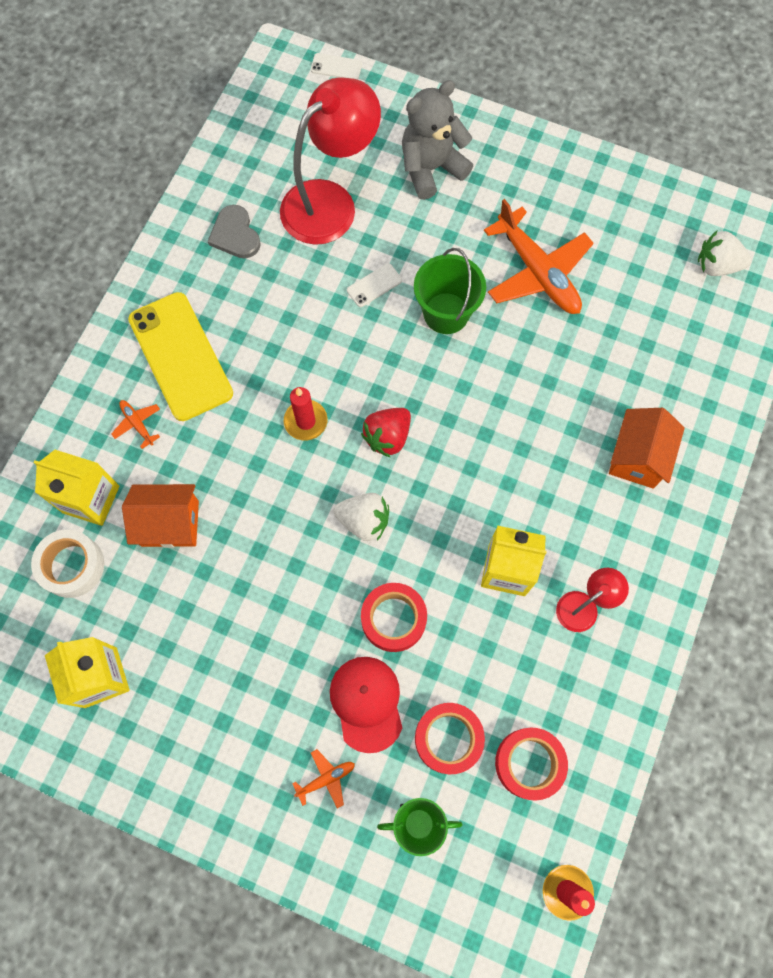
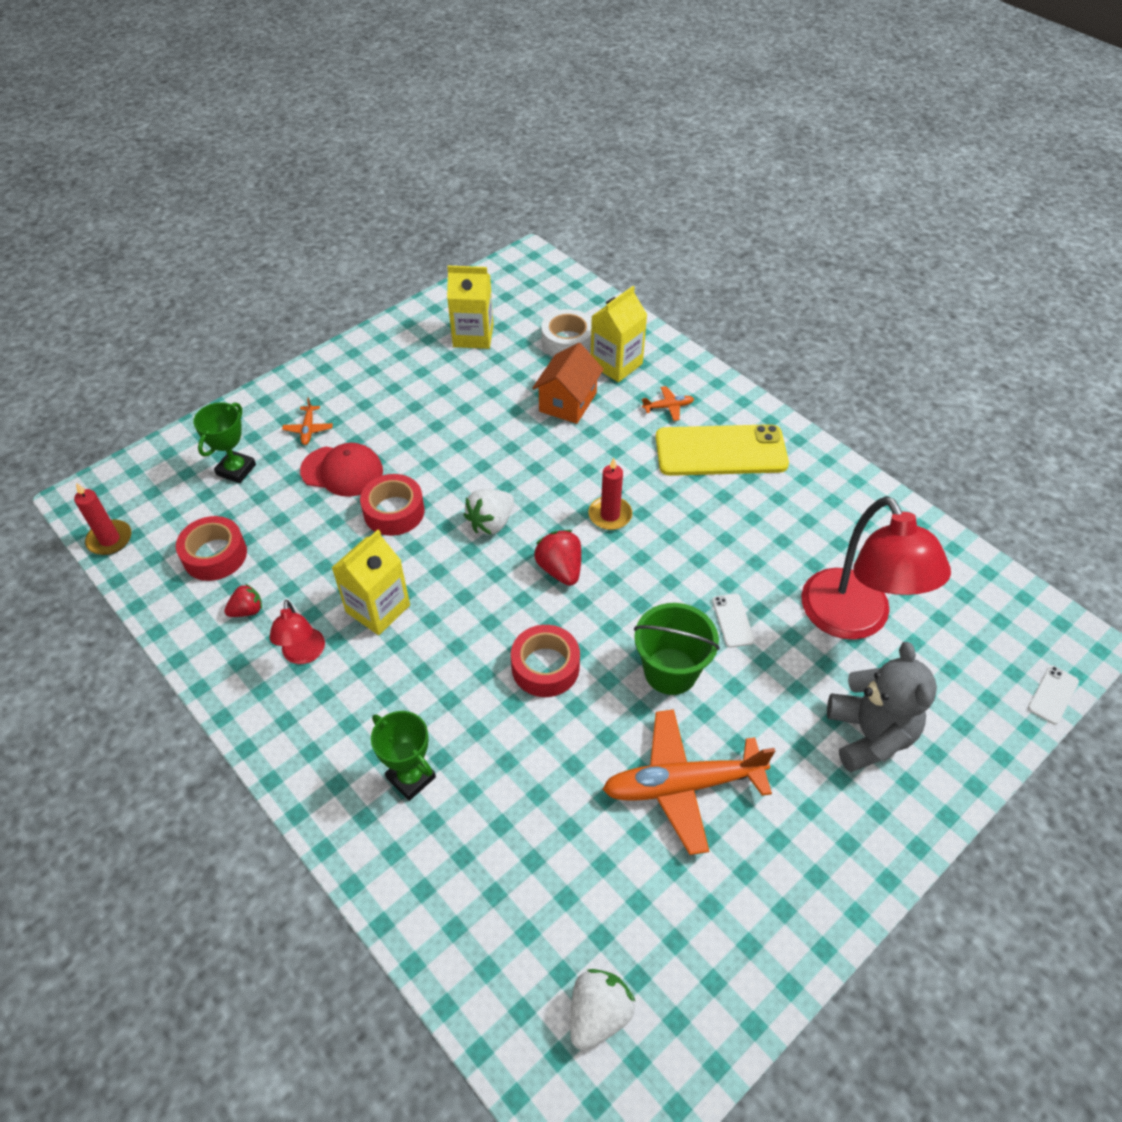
camera: 115 degrees right, 20 degrees down
grey heart [208,205,261,258] -> none
red tape [415,703,485,774] -> red tape moved to [511,625,580,697]
orange house [609,408,685,489] -> green trophy [371,711,436,801]
none -> red strawberry [224,584,262,617]

